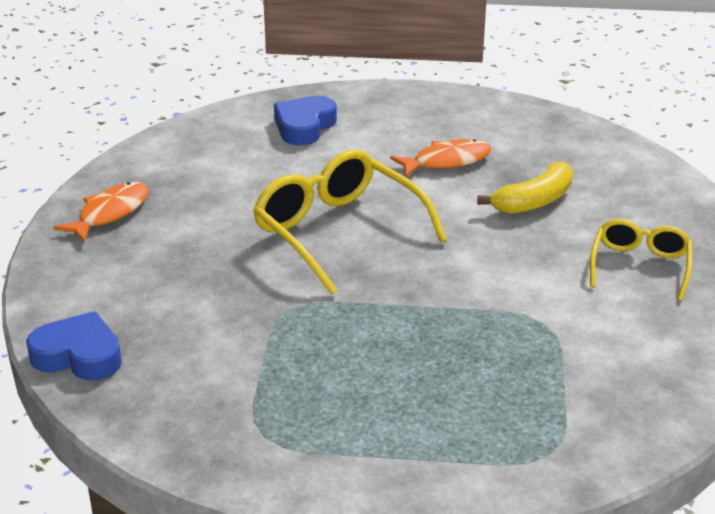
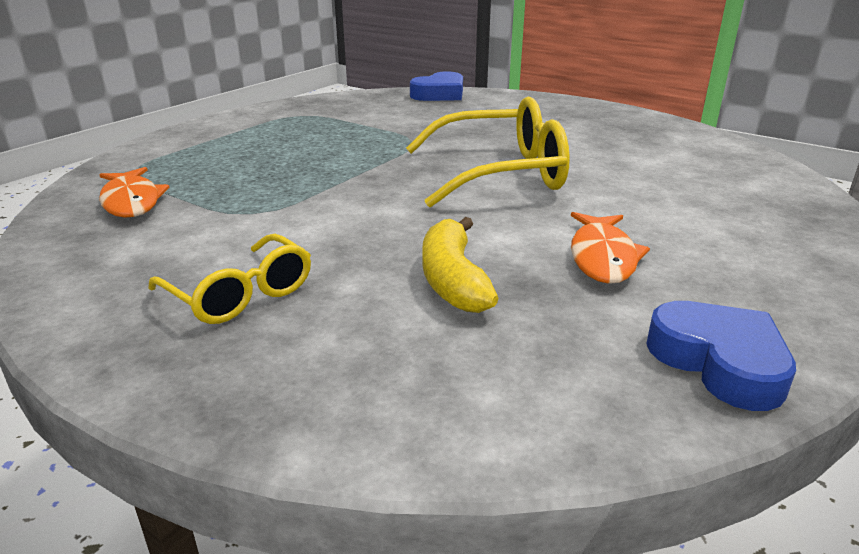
camera: 120 degrees right, 5 degrees down
orange fish [53,182,149,243] -> orange fish moved to [99,167,169,217]
blue heart [274,96,337,145] -> blue heart moved to [646,301,796,411]

